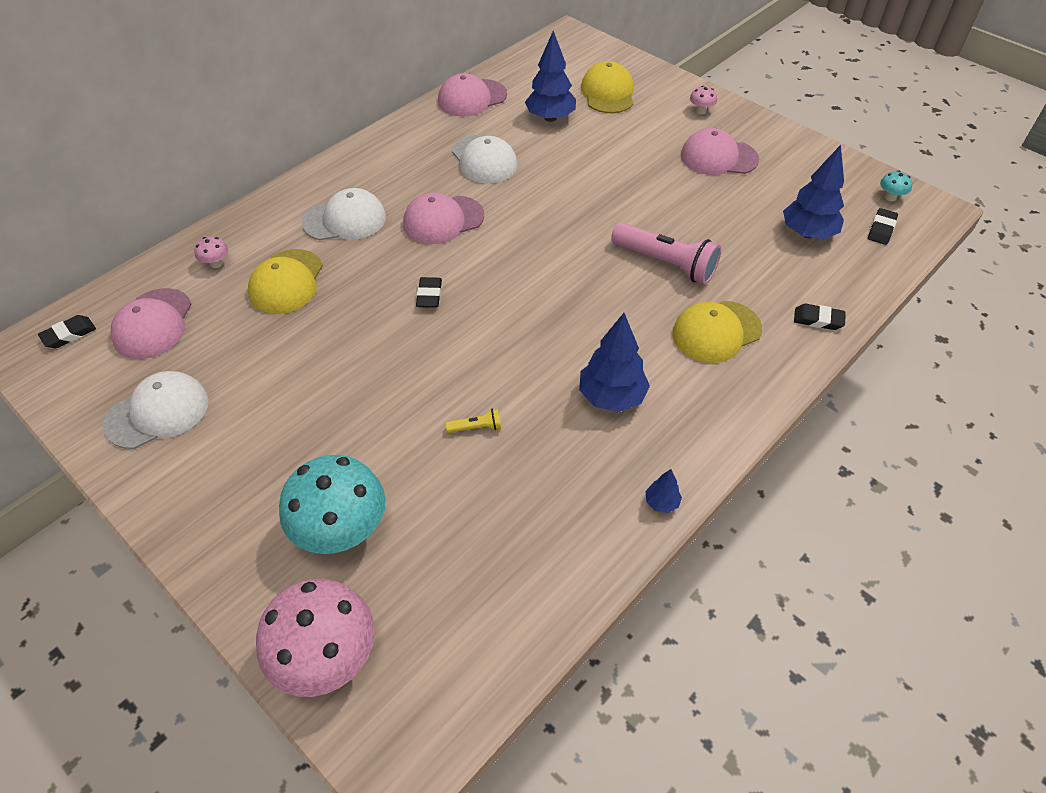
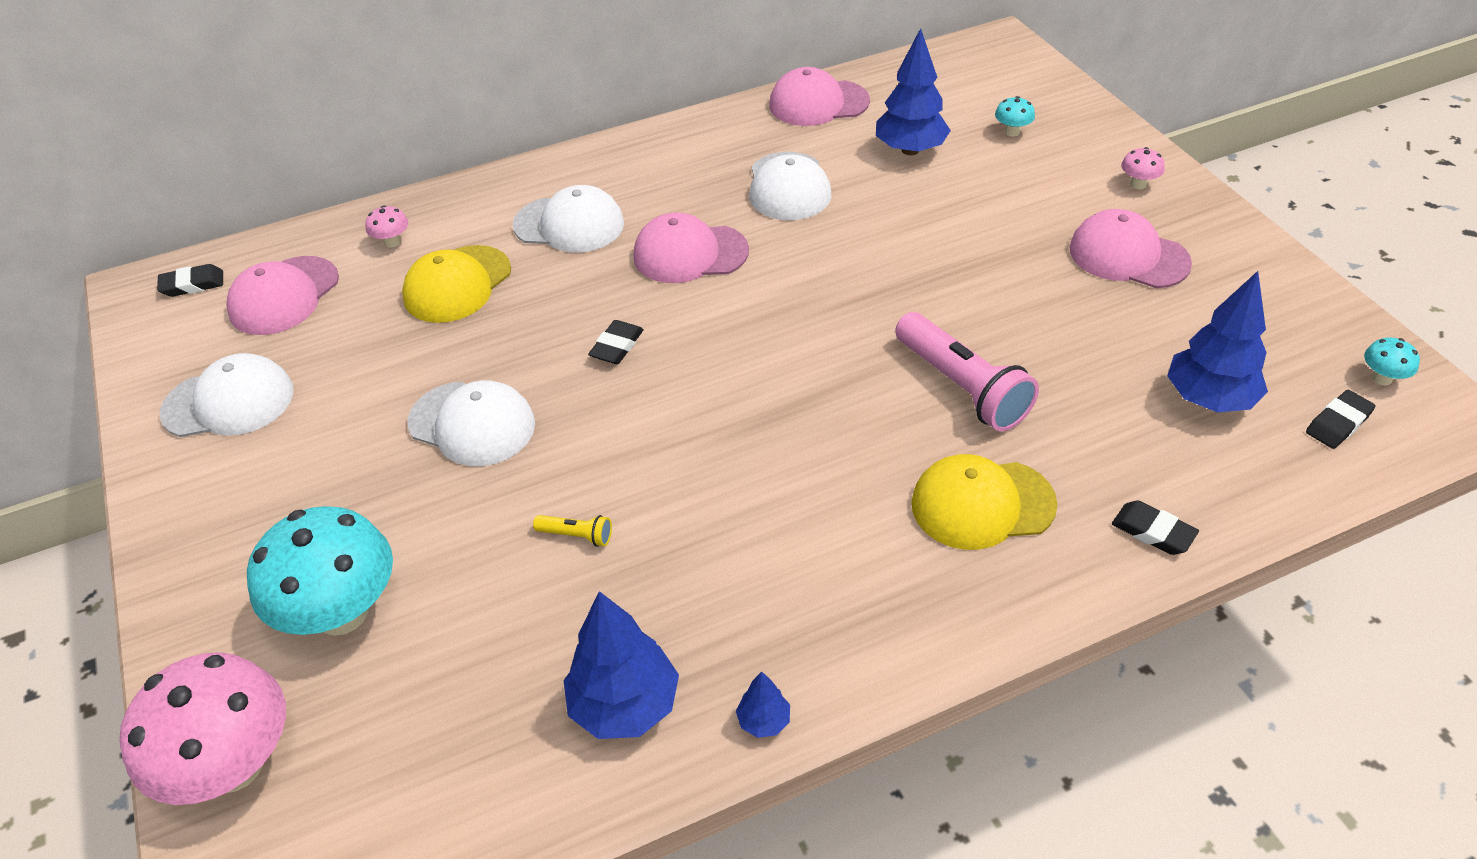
camera: 25 degrees right, 5 degrees down
blue tree [579,313,650,412] -> blue tree moved to [564,591,679,739]
yellow cap [581,61,634,113] -> turquoise mushroom [995,96,1035,137]
none -> white cap [408,380,535,466]

